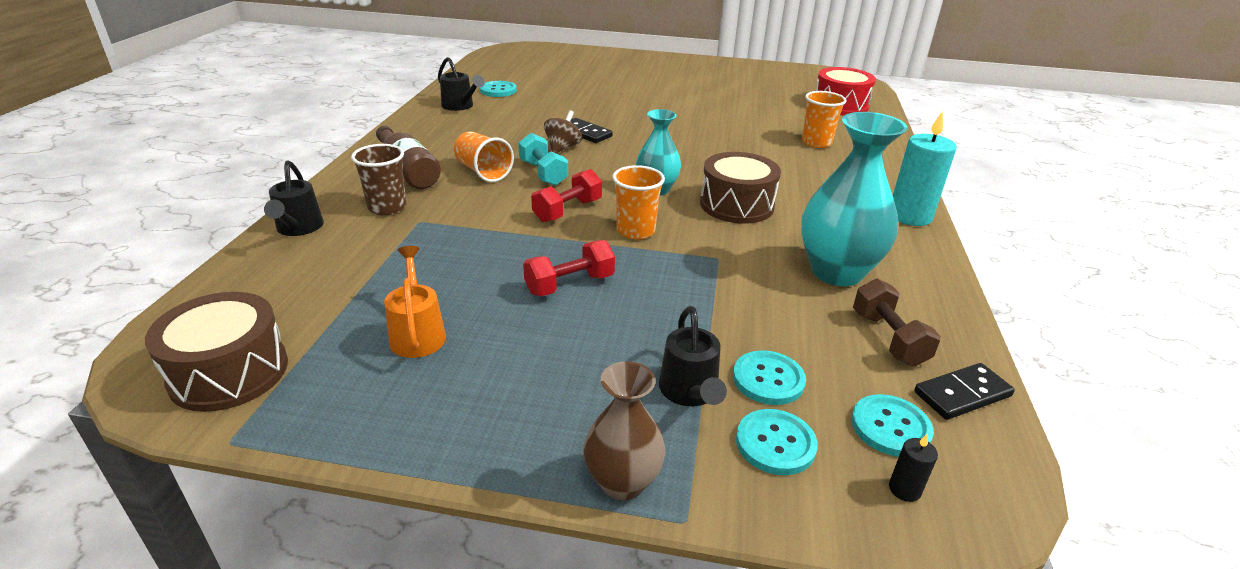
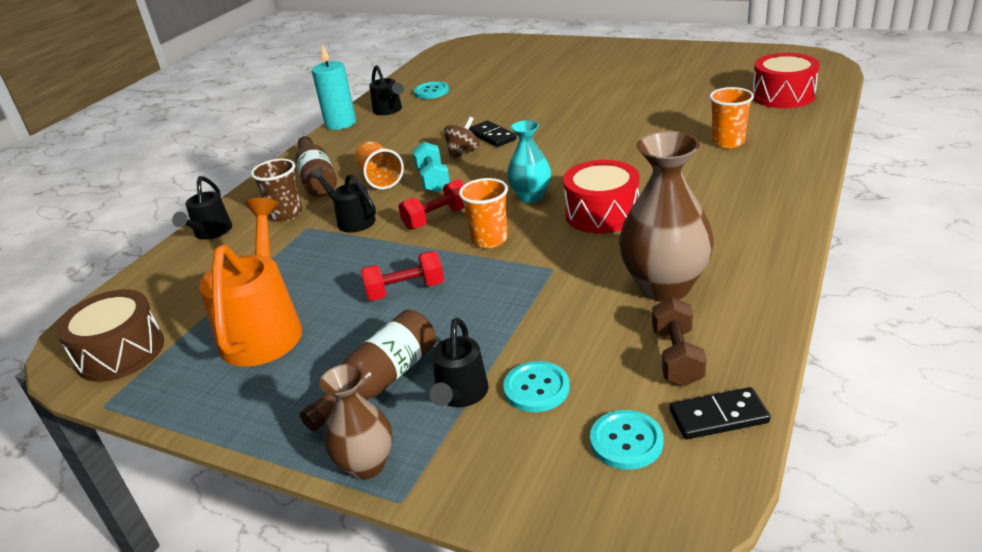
camera: 20 degrees right, 0 degrees up
orange watering can [384,246,446,358] -> orange watering can [199,198,302,367], size x1.78
brown drum [700,152,781,224] -> red drum [563,160,640,233]
turquoise button [736,409,818,475] -> none
turquoise vase [801,112,908,286] -> brown vase [619,131,714,302]
black candle [889,433,938,502] -> none
turquoise candle [893,111,957,226] -> turquoise candle moved to [312,44,356,130]
none -> brown bottle [299,309,436,431]
none -> black watering can [310,167,376,233]

